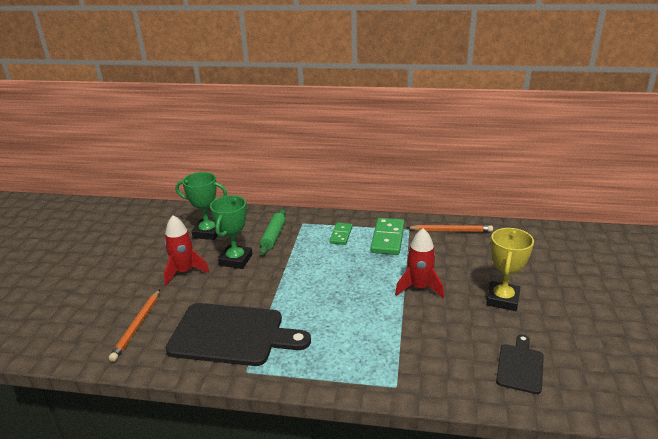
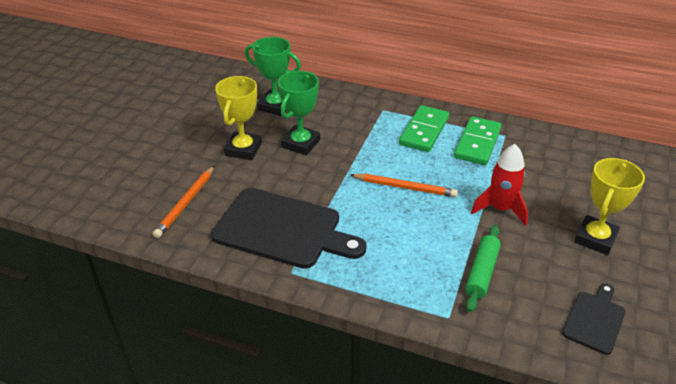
camera: 10 degrees right, 10 degrees up
red rocket [164,215,210,286] -> yellow trophy [215,76,262,160]
green rolling pin [260,209,286,255] -> green rolling pin moved to [465,225,501,312]
green domino [329,223,352,245] -> green domino [399,105,449,152], size x1.65
orange pencil [407,225,493,232] -> orange pencil moved to [351,174,458,197]

